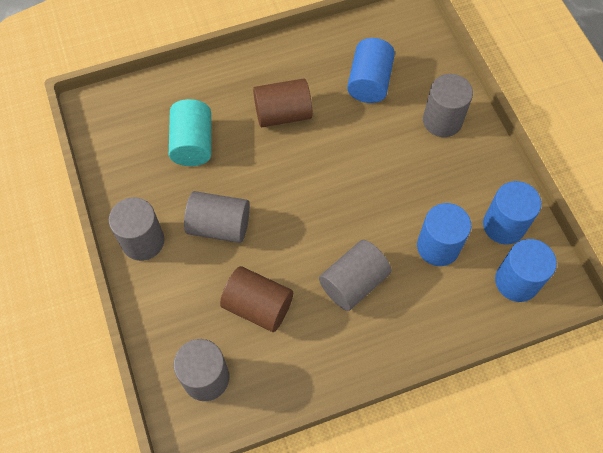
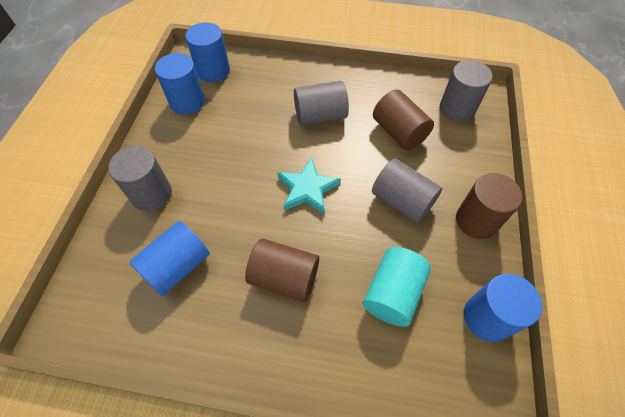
camera: 150 degrees left, 5 degrees down
grey cylinder [109,197,165,261] -> brown cylinder [456,173,523,239]
blue cylinder [417,203,471,266] -> blue cylinder moved to [464,274,542,342]
none -> turquoise star [277,158,341,215]

